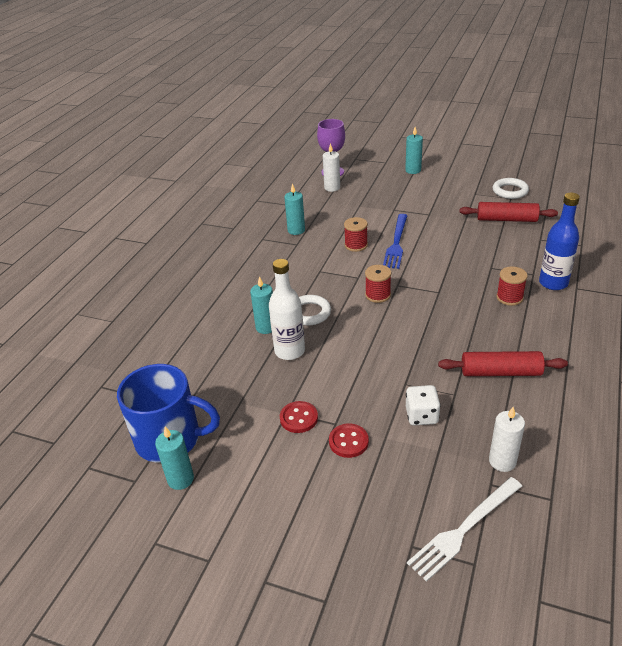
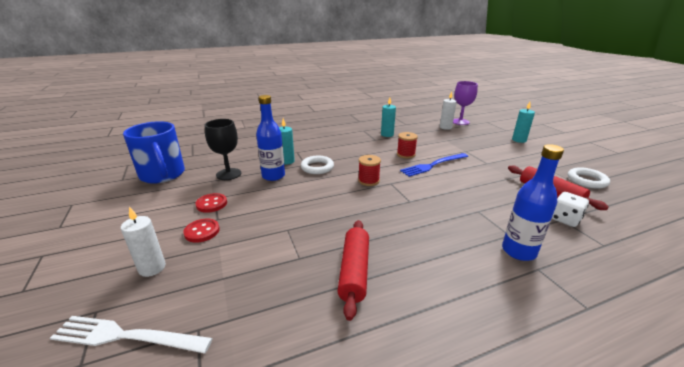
camera: 45 degrees right, 10 degrees down
turquoise candle [155,427,194,490] -> none
white bottle [269,259,305,360] -> blue bottle [256,95,285,181]
white dice [406,385,441,425] -> white dice moved to [552,192,589,227]
red rolling pin [438,351,568,376] -> red rolling pin turned 45 degrees clockwise [337,220,369,321]
white candle [489,407,525,472] -> white candle moved to [121,207,166,277]
red spool [496,266,528,306] -> none
none -> black goblet [205,119,241,180]

